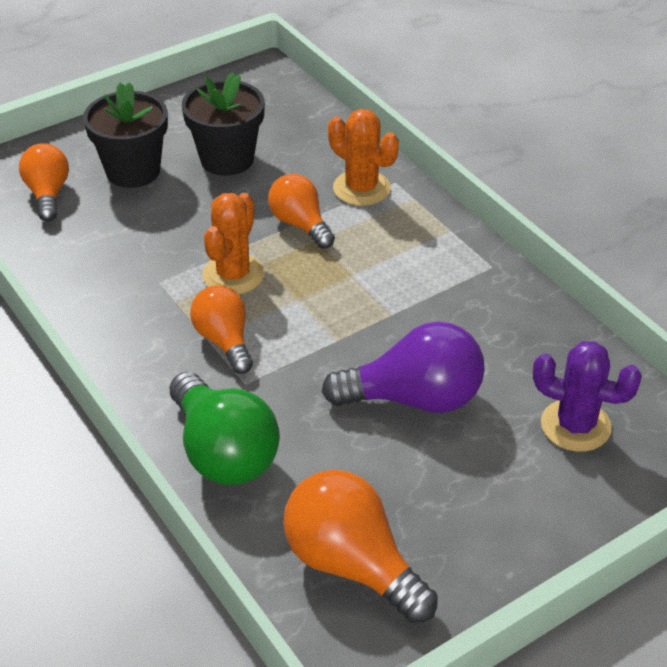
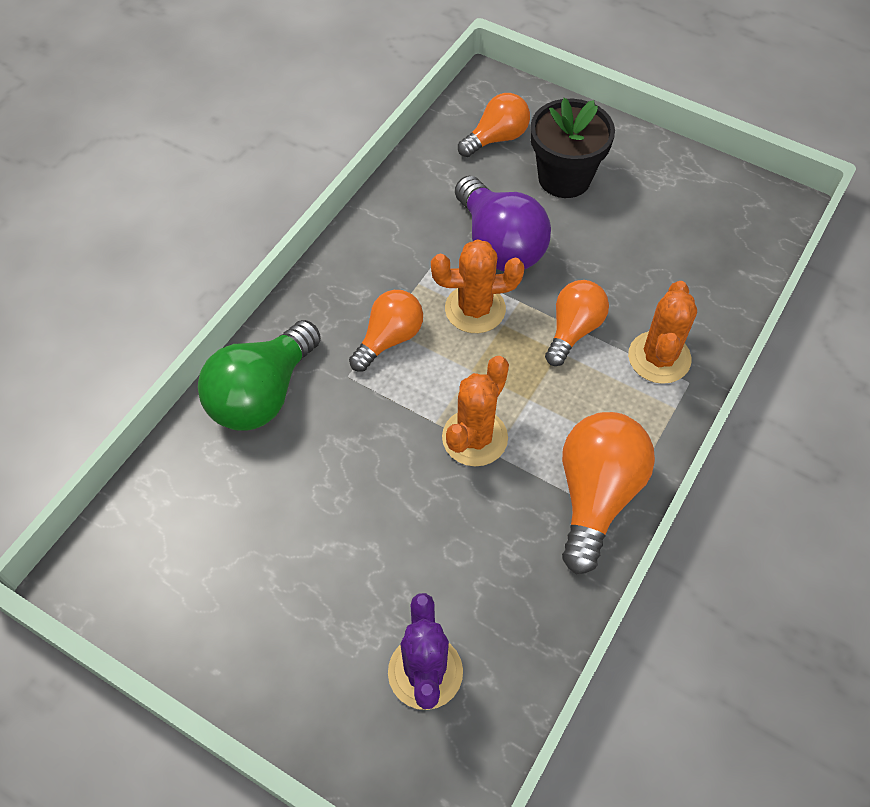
camera: 65 degrees right, 15 degrees up
black flower pot [182,72,265,176] -> none
orange light bulb [283,470,438,623] -> orange light bulb moved to [562,412,655,574]
purple light bulb [322,322,485,413] -> purple light bulb moved to [455,176,551,271]
none -> orange cactus [442,356,509,466]

